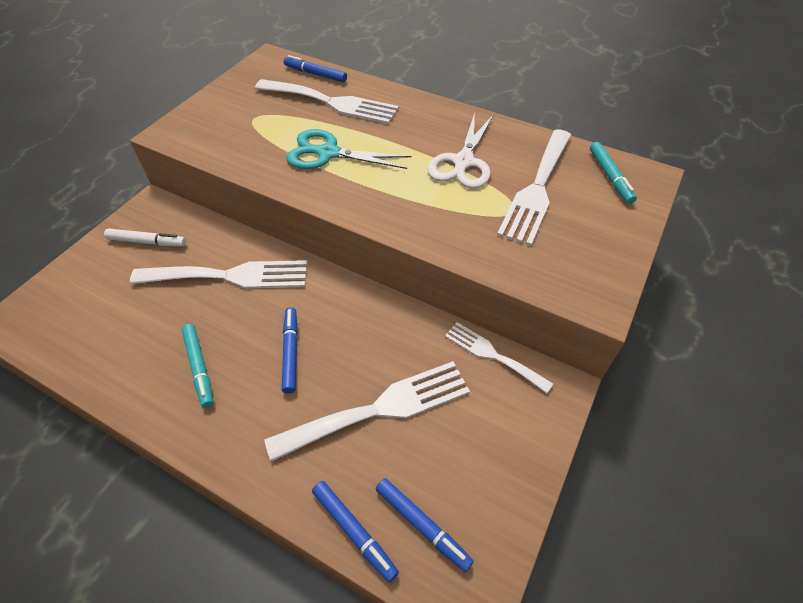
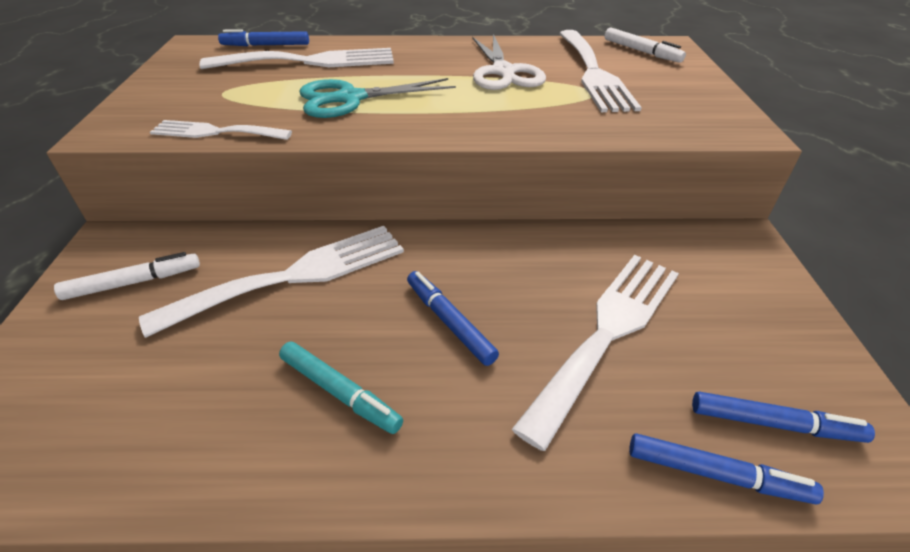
camera: 30 degrees left, 10 degrees down
white fork [445,322,553,393] -> white fork moved to [150,120,292,140]
turquoise marker [590,142,637,204] -> white marker [604,28,686,63]

